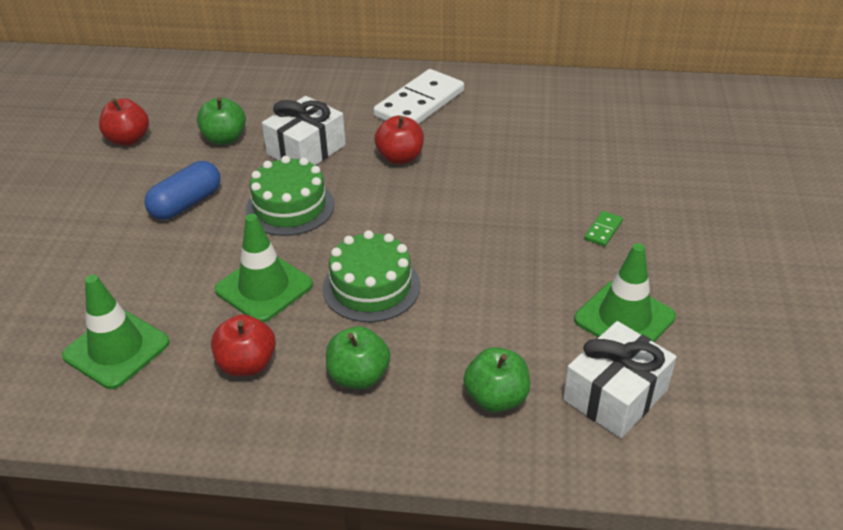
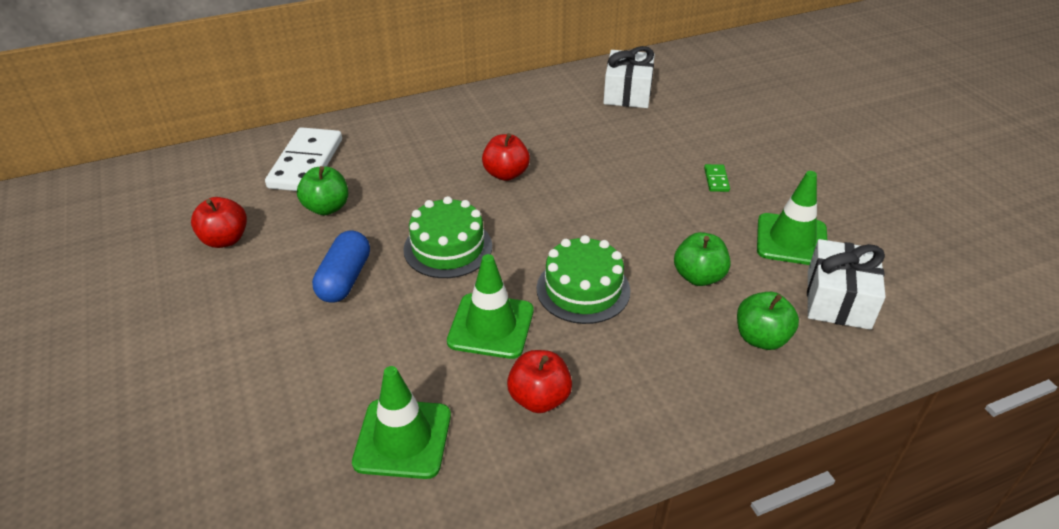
camera: 30 degrees left, 0 degrees up
white gift [262,96,346,165] -> white gift moved to [603,46,655,108]
green apple [326,326,390,389] -> green apple moved to [674,232,730,286]
white domino [374,69,464,124] -> white domino moved to [265,127,342,191]

